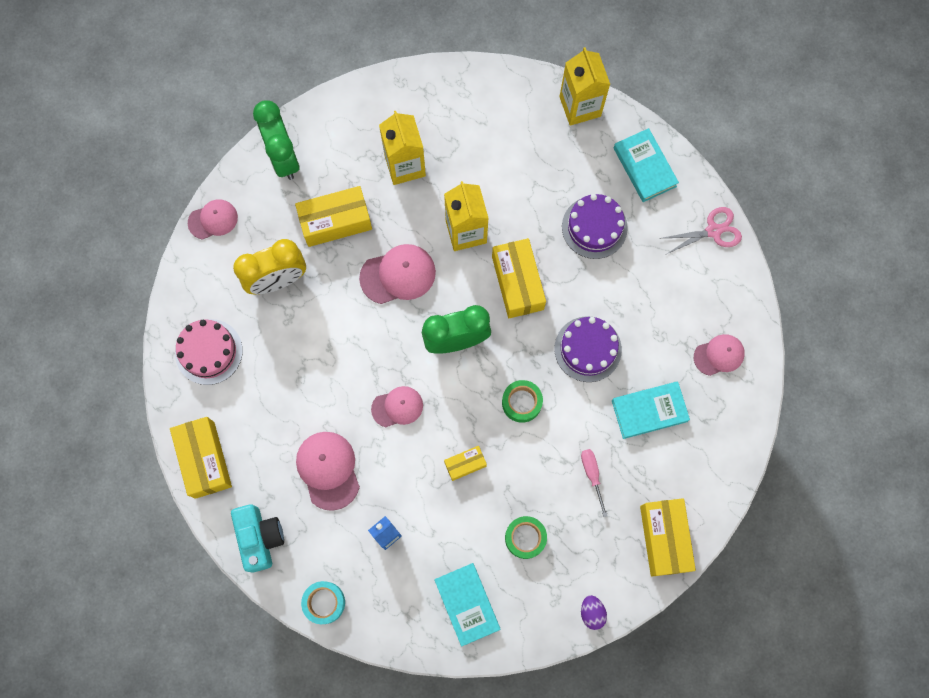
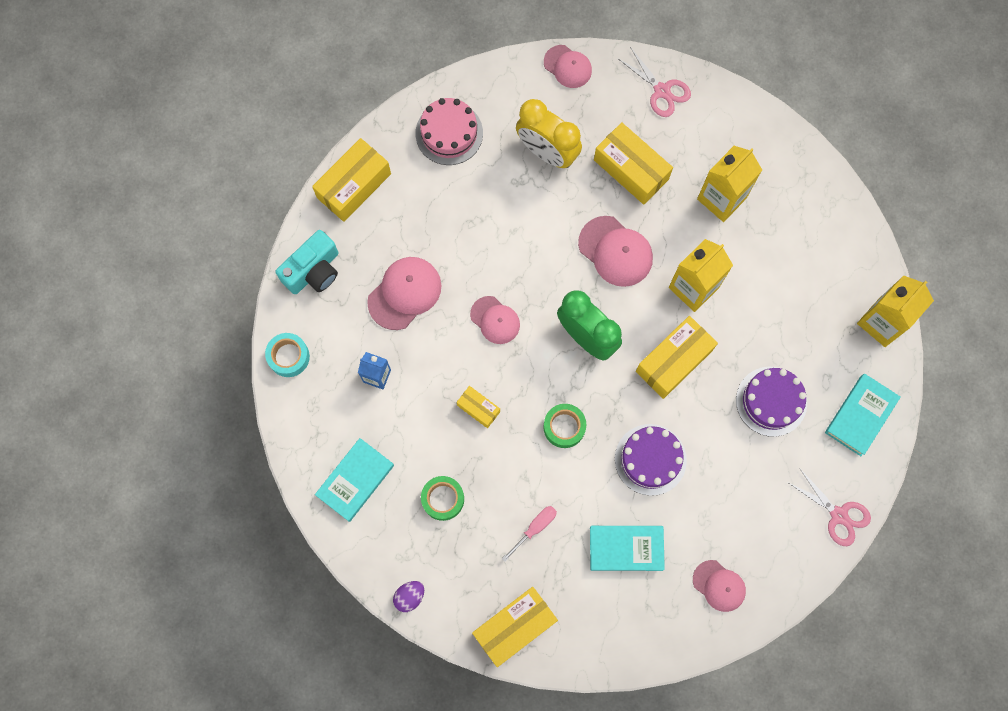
camera: 60 degrees right, 0 degrees up
green clock [253,100,299,180] -> pink scissors [617,47,691,117]
turquoise book [612,382,690,439] -> turquoise book turned 45 degrees counterclockwise [590,526,665,571]

